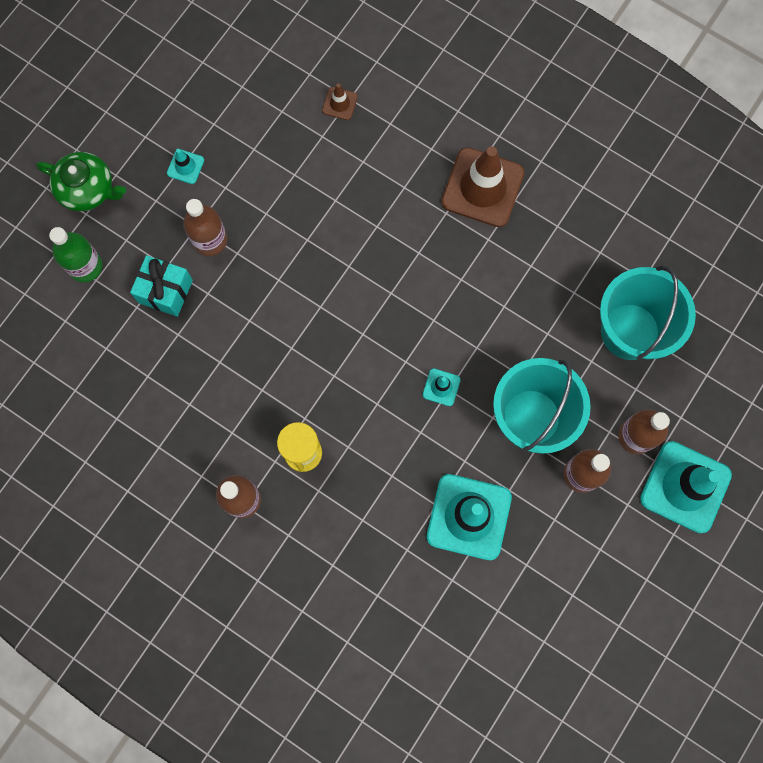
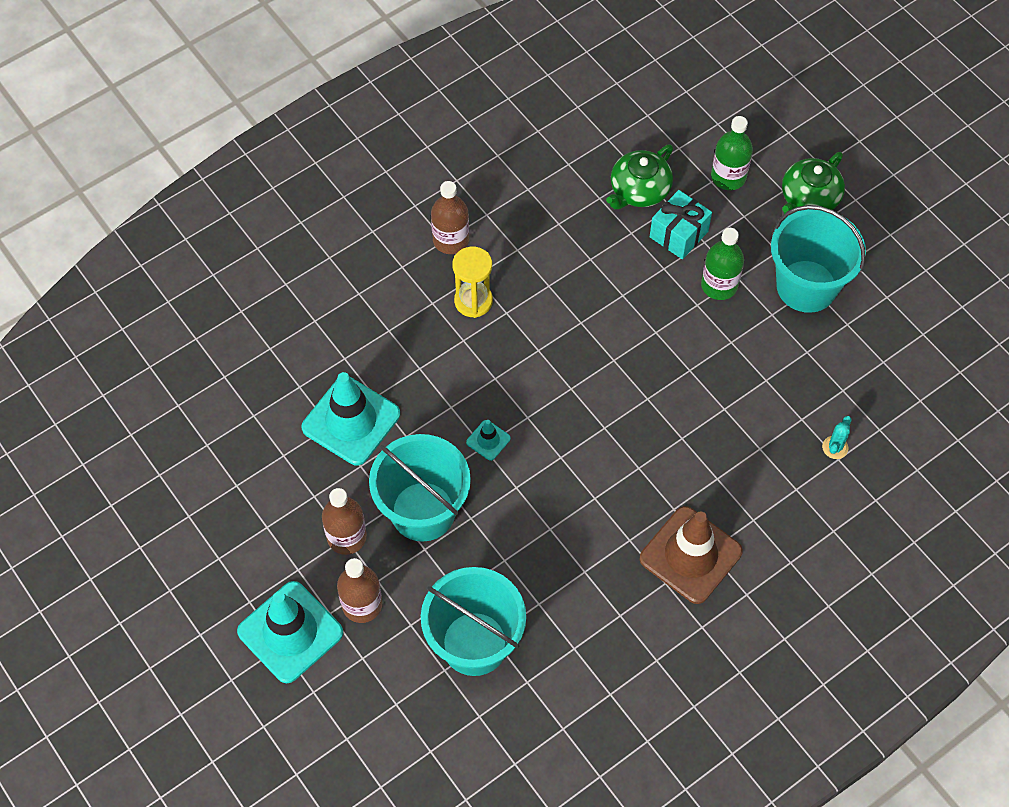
camera: 110 degrees right, 15 degrees down
turquoise traffic cone [167,149,204,184] -> turquoise bucket [771,205,866,313]
brown bottle [183,199,227,256] -> green bottle [701,228,744,300]
brown traffic cone [322,84,358,120] -> turquoise cactus [822,416,851,459]
none -> green teapot [606,144,673,209]

